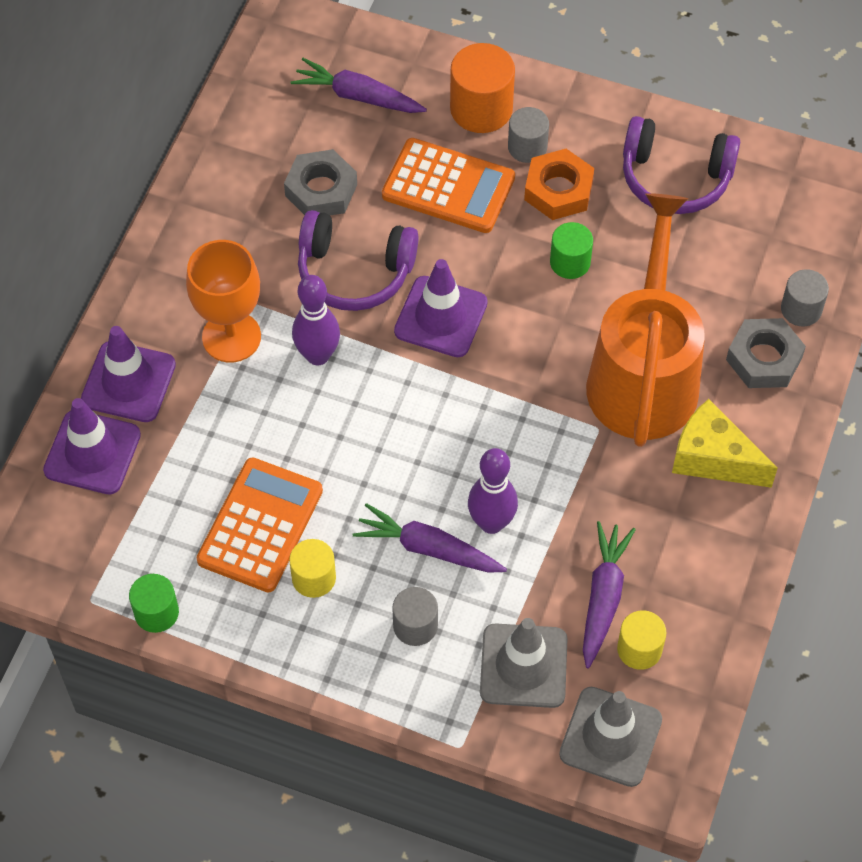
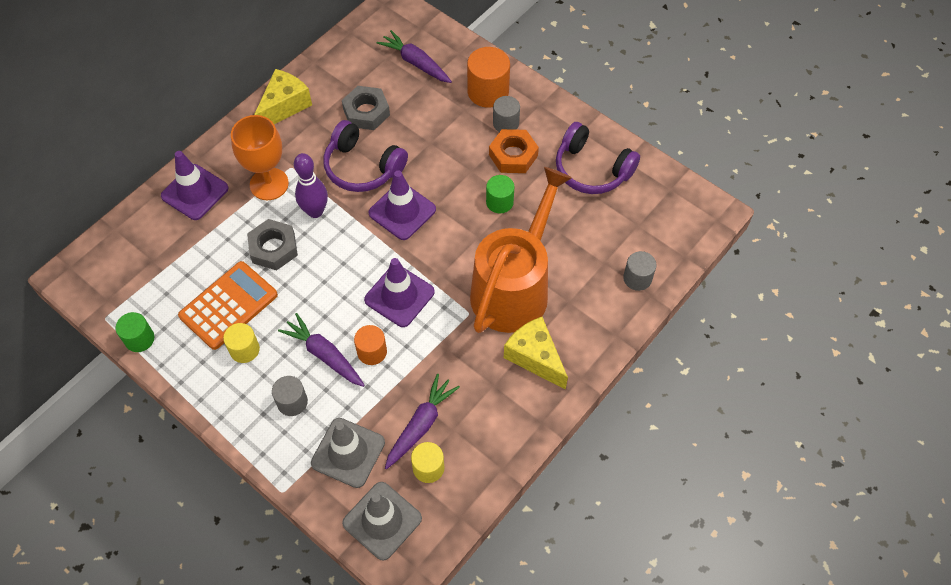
camera: 20 degrees right, 0 degrees up
purple traffic cone [43,398,141,495] -> purple traffic cone moved to [364,258,435,327]
orange calculator [382,138,515,233] -> none
purple bowling pin [468,448,518,534] -> orange cylinder [354,325,387,365]
grey nut [726,318,806,388] -> grey nut moved to [247,219,298,270]
none -> yellow cheese [254,69,312,124]

